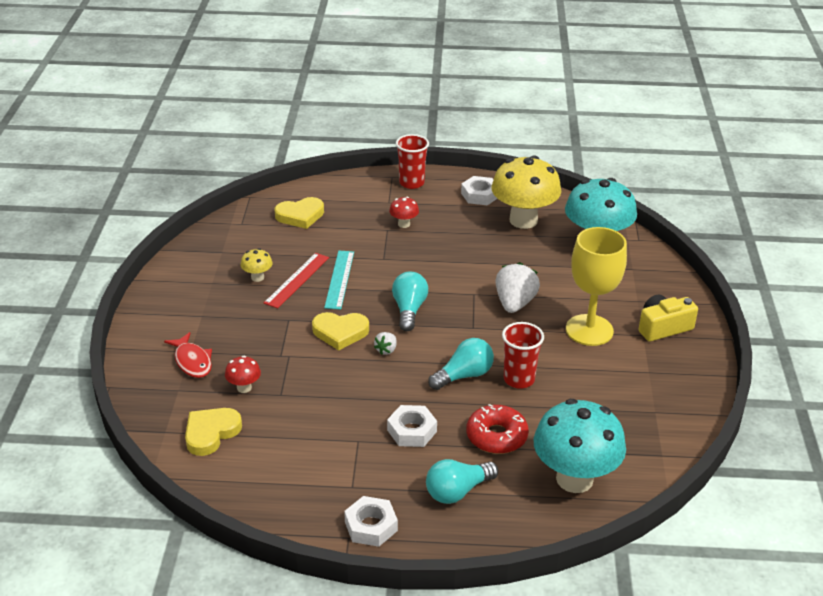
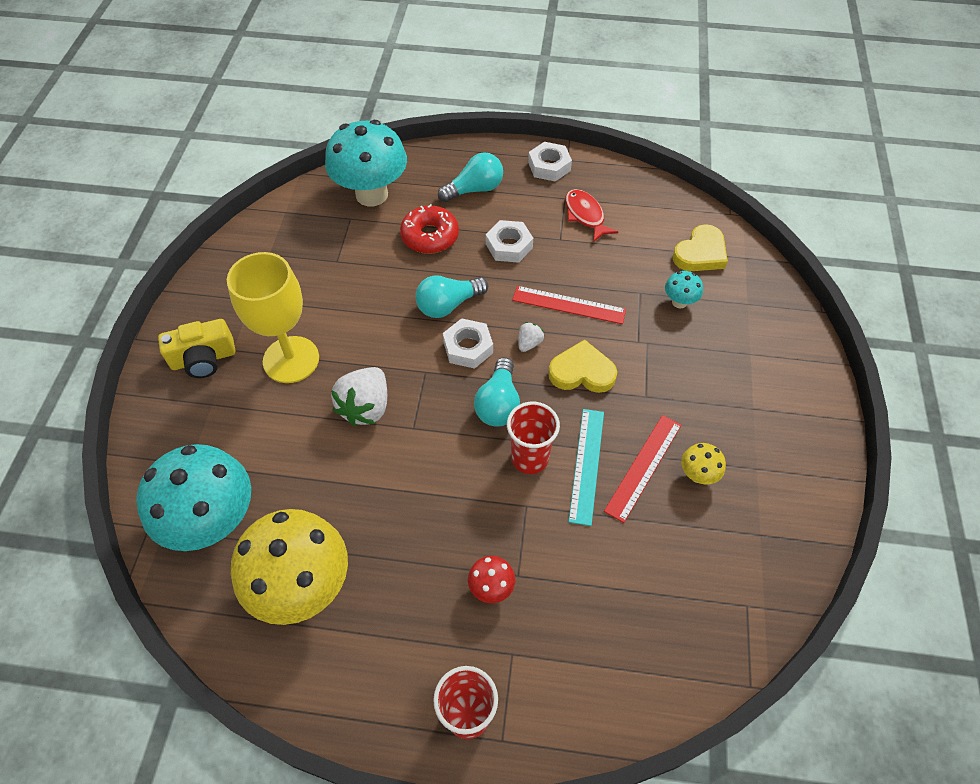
camera: 175 degrees left, 20 degrees up
red fish [164,332,212,378] -> red fish moved to [565,189,618,242]
red mushroom [225,356,261,393] -> turquoise mushroom [665,271,703,308]
yellow heart [274,197,324,229] -> none
white nut [461,176,497,205] -> white nut moved to [443,318,493,369]
red cup [502,322,544,389] -> red cup moved to [507,402,560,474]
none -> red ruler [512,286,626,324]

